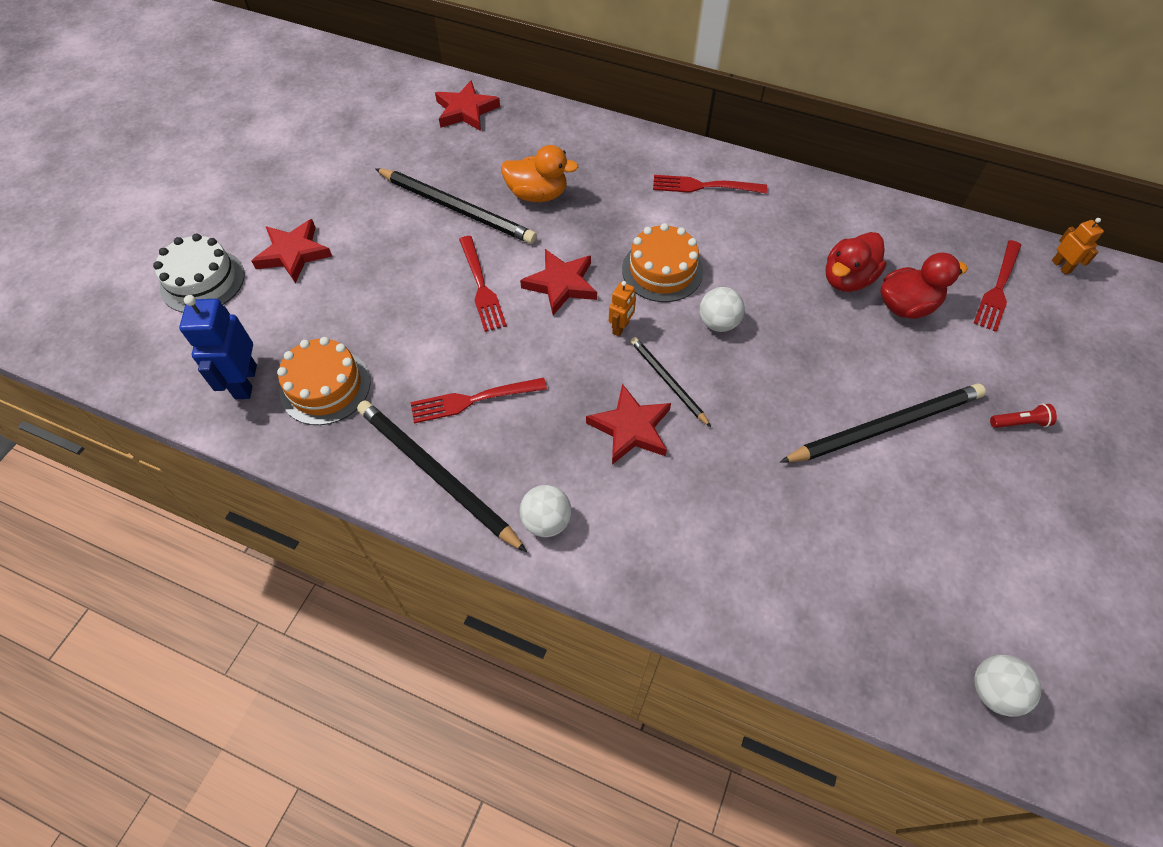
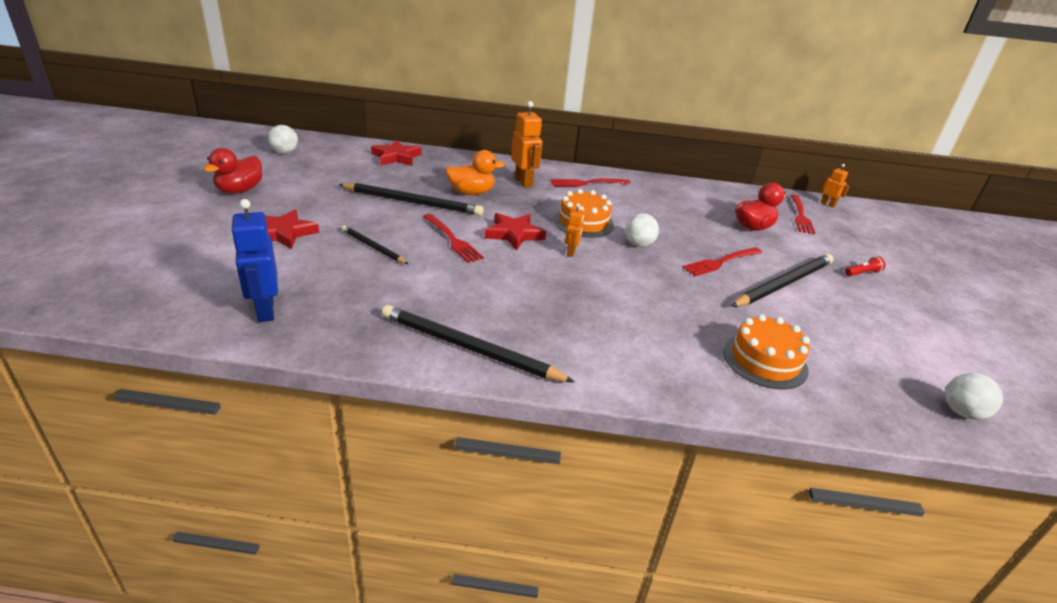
camera: 20 degrees left, 25 degrees down
white cake [153,234,245,313] -> none
orange cake [277,337,370,425] -> orange cake moved to [723,314,810,389]
red fork [410,378,547,423] -> red fork moved to [682,247,762,276]
white ball [520,485,572,537] -> white ball moved to [268,125,298,154]
red star [586,384,671,465] -> none
black pencil [631,337,711,427] -> black pencil moved to [342,225,408,264]
red duck [826,232,887,292] -> red duck moved to [203,148,262,194]
none -> orange robot [511,101,542,188]

